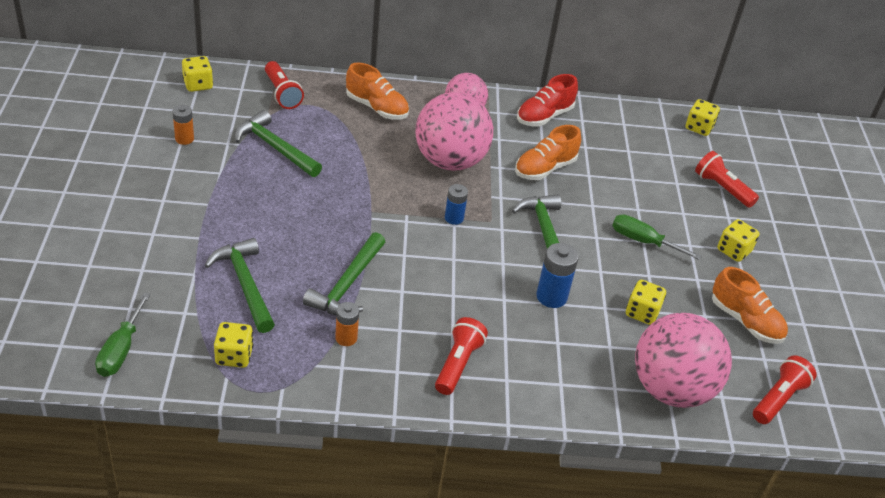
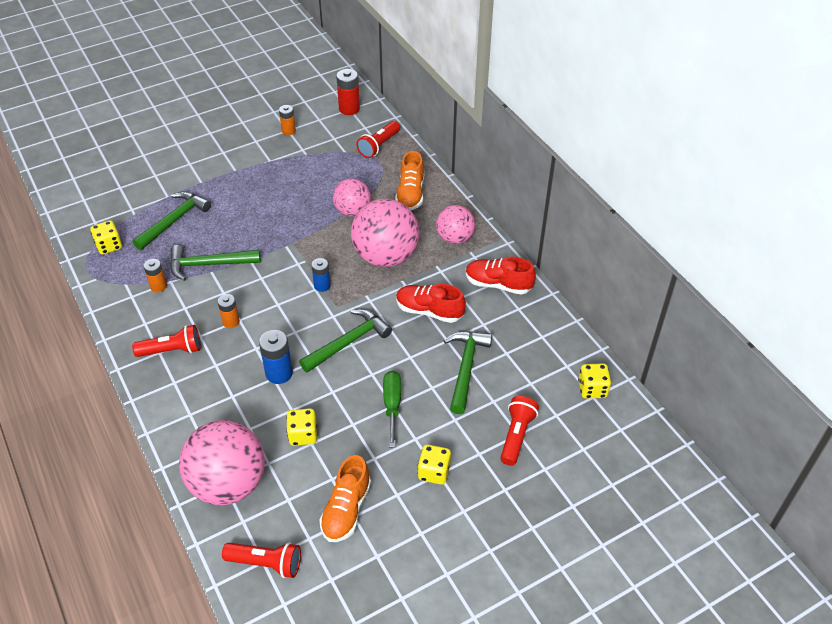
camera: 65 degrees right, 5 degrees up
green screwdriver [95,293,151,377] -> none
yellow dice [182,56,213,92] -> red battery [336,69,360,115]
green hammer [234,110,322,177] -> green hammer moved to [444,331,492,414]
orange shoe [515,125,581,180] -> red shoe [396,284,466,323]
none -> orange battery [217,294,240,328]
none -> pink ball [333,178,371,216]

